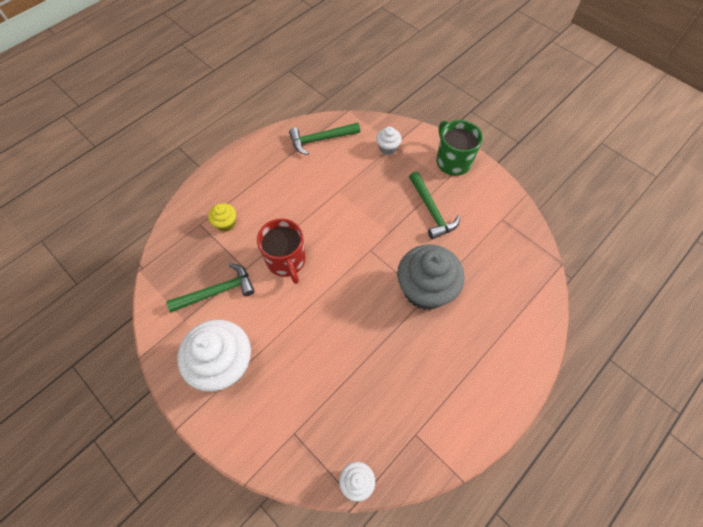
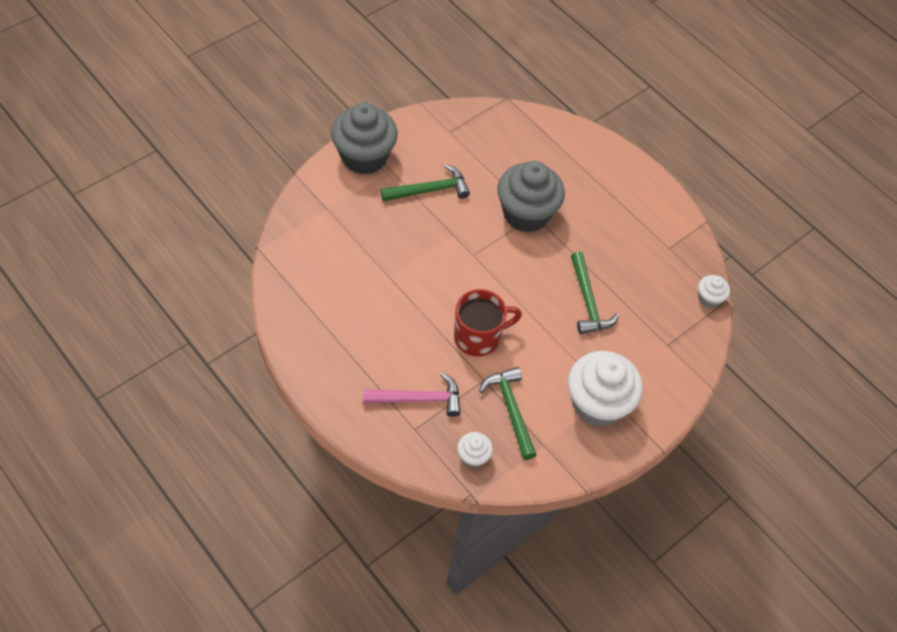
camera: 90 degrees left, 5 degrees down
yellow cupcake [208,203,236,232] -> pink hammer [363,373,461,417]
green hammer [289,123,360,155] -> green hammer moved to [571,252,619,334]
white cupcake [376,127,402,155] -> white cupcake moved to [457,432,493,468]
green mug [437,120,483,176] -> grey cupcake [331,103,398,175]

